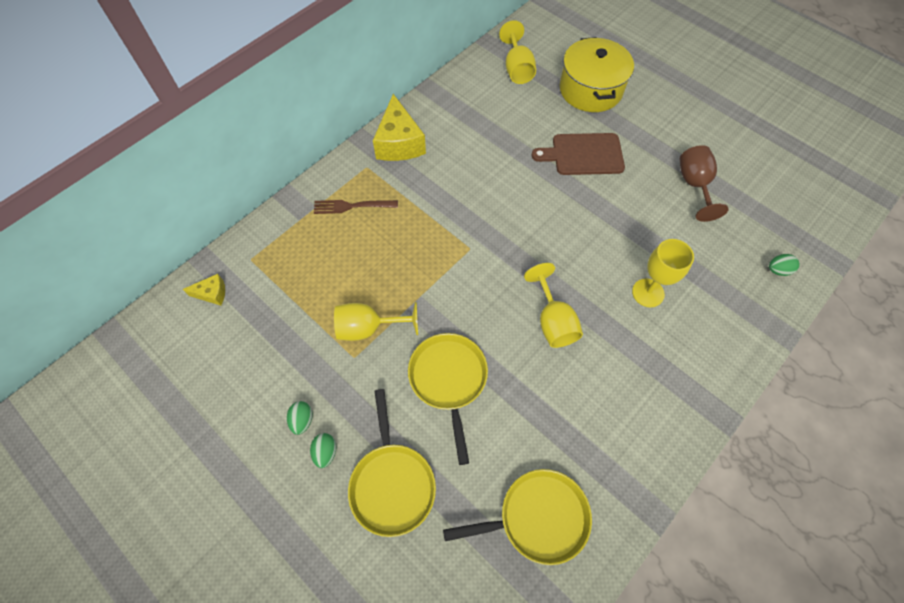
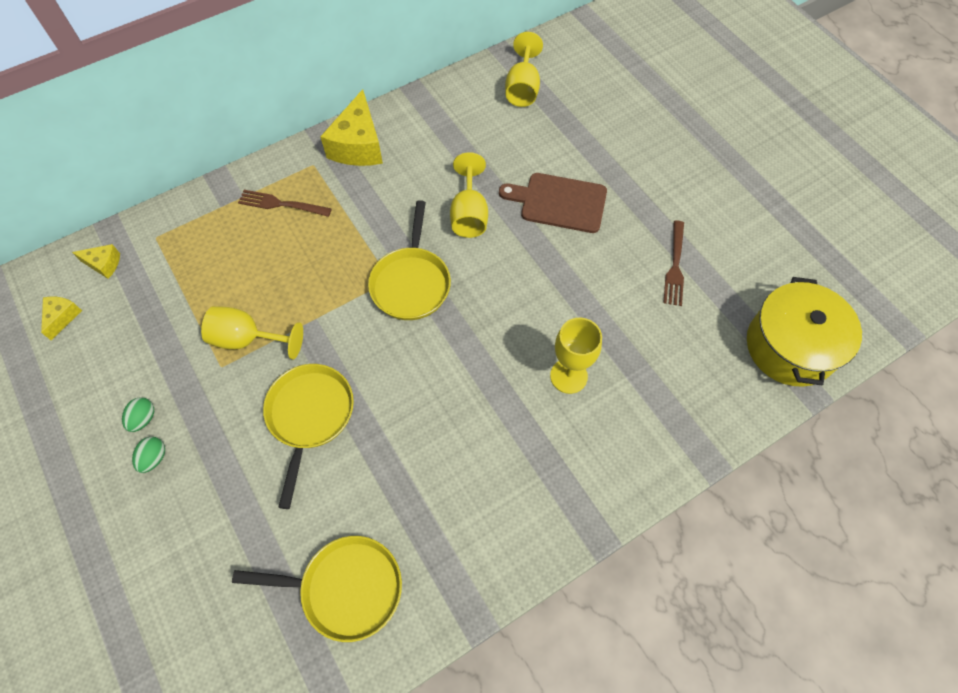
camera: 15 degrees right, 0 degrees up
yellow pan [348,389,436,537] -> yellow pan moved to [368,200,451,320]
yellow goblet [524,263,583,348] -> yellow goblet moved to [450,152,488,238]
yellow pot [560,37,634,112] -> yellow pot moved to [747,277,862,387]
brown goblet [680,145,728,222] -> brown fork [663,221,684,306]
green egg [769,254,799,276] -> none
none -> yellow cheese [41,297,82,340]

